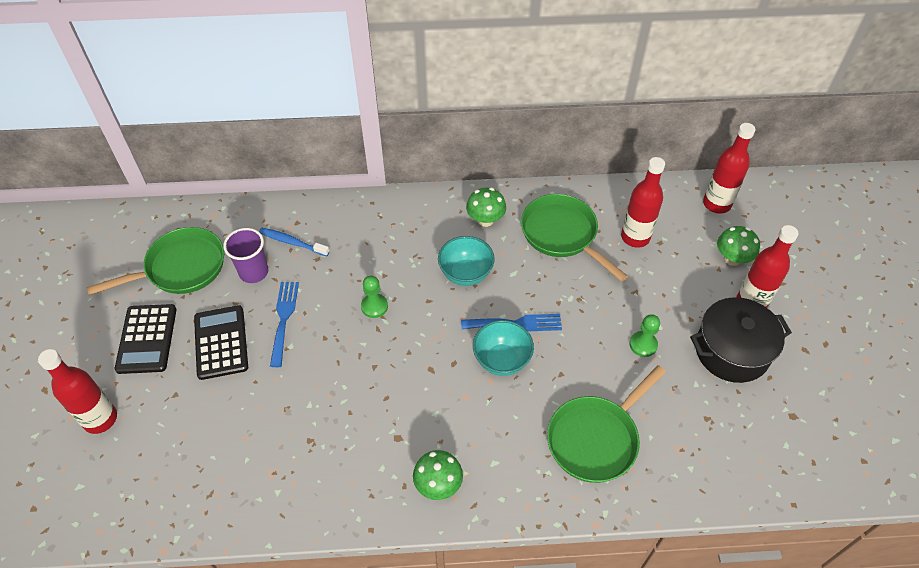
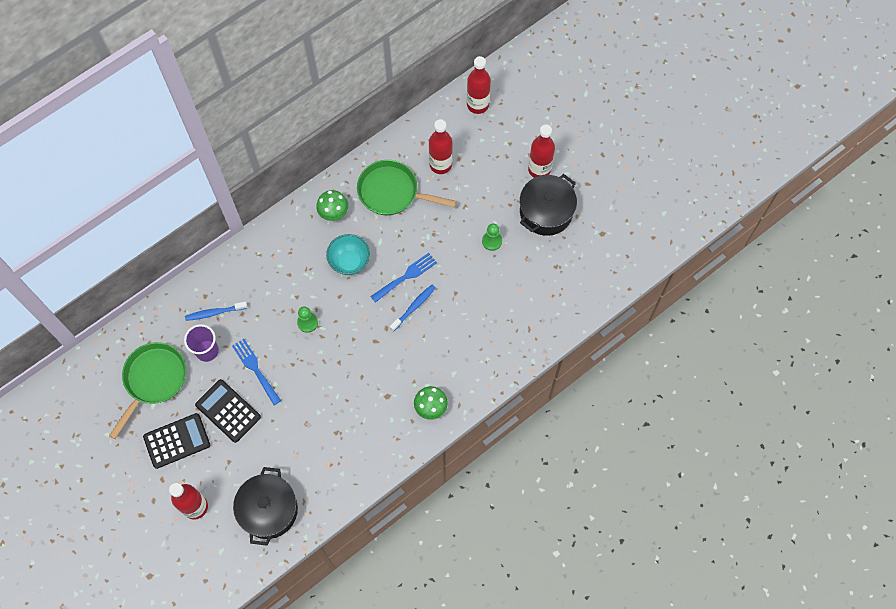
camera: 35 degrees left, 15 degrees up
black calculator [115,304,177,374] -> black calculator turned 75 degrees counterclockwise [143,413,210,469]
turquoise bowl [473,320,534,376] -> blue toothbrush [390,285,436,331]
green pan [547,365,666,483] -> none
green mushroom [717,226,760,266] -> none
none -> black pot [233,467,298,546]

